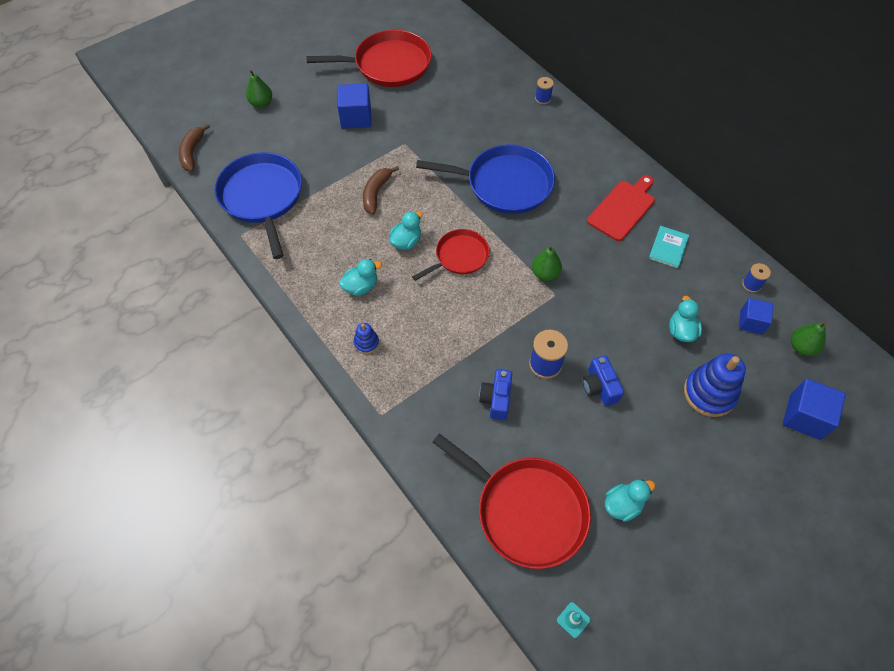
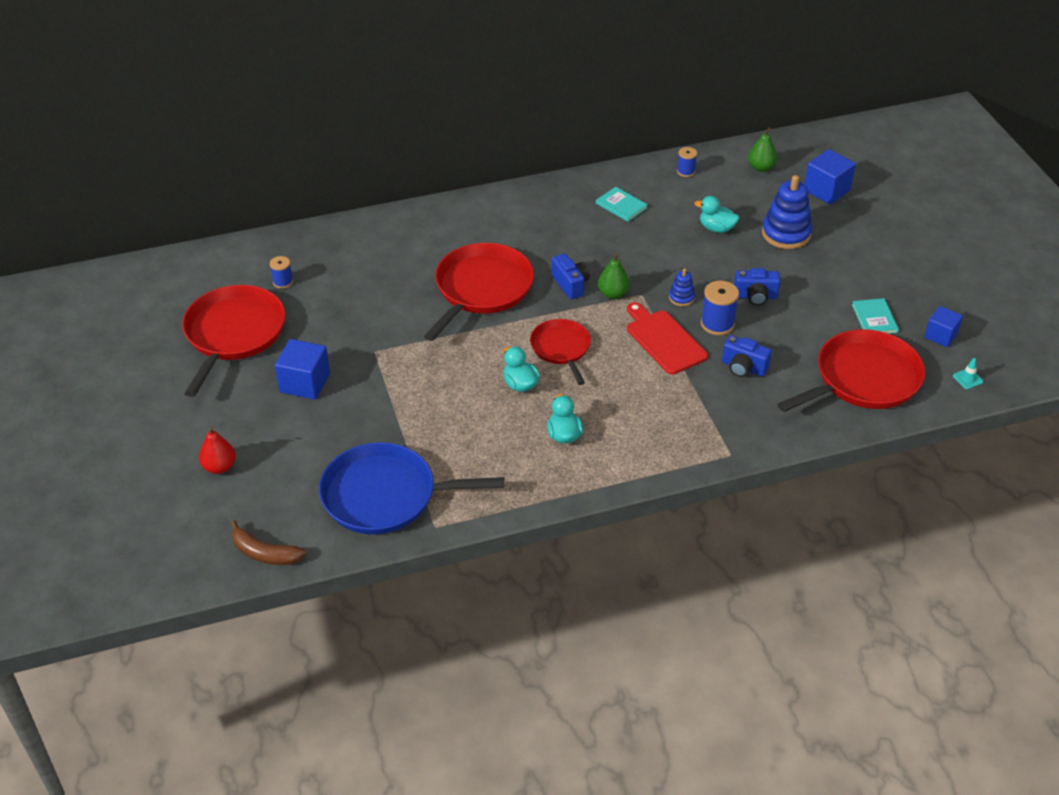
camera: 70 degrees left, 15 degrees down
green pear [246,69,272,108] -> red pear [199,427,236,474]
blue stacking toy [354,323,379,354] -> blue stacking toy moved to [669,268,695,306]
brown banana [363,166,399,214] -> none
blue pan [416,144,555,214] -> red pan [424,243,534,341]
blue spool [535,77,554,104] -> blue spool moved to [270,256,293,289]
red cutting board [587,175,655,241] -> red cutting board moved to [627,302,708,375]
turquoise duck [605,479,656,522] -> turquoise book [852,298,899,334]
blue cube [739,298,773,334] -> blue cube moved to [924,306,963,347]
none -> blue camera [552,253,590,299]

